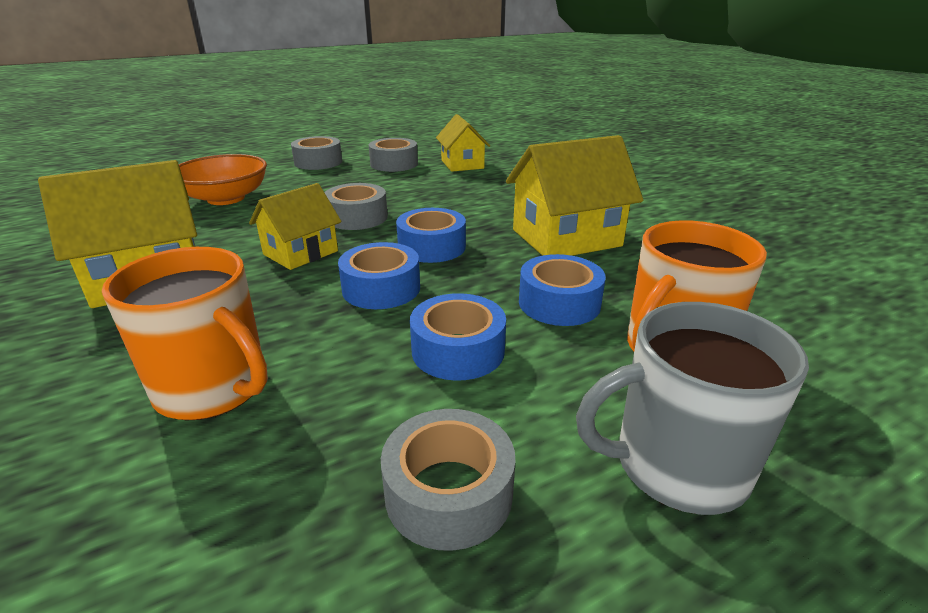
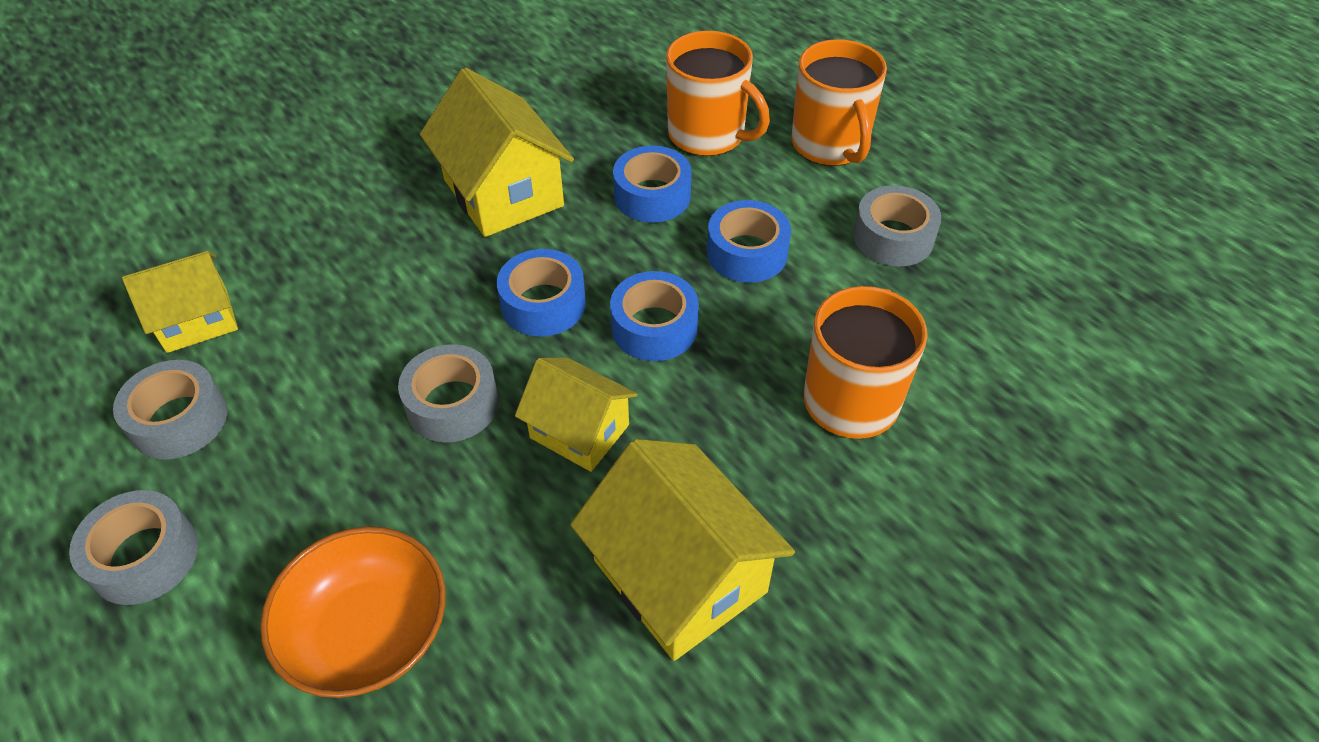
camera: 100 degrees left, 20 degrees up
grey mug [576,302,809,515] -> orange mug [791,39,887,166]

